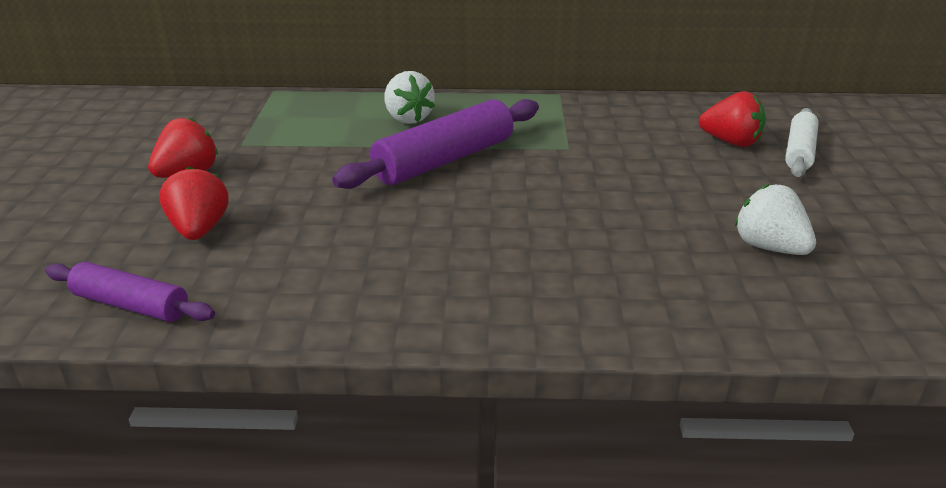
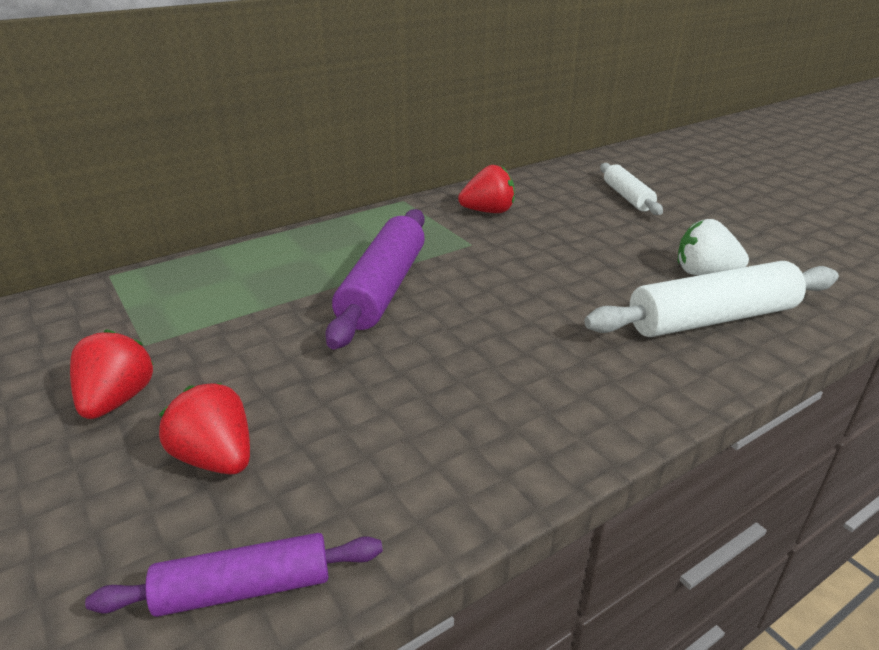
camera: 35 degrees left, 0 degrees up
white strawberry [384,71,435,124] -> none
red strawberry [699,91,766,147] -> red strawberry moved to [458,165,515,213]
none -> white rolling pin [584,261,839,337]

